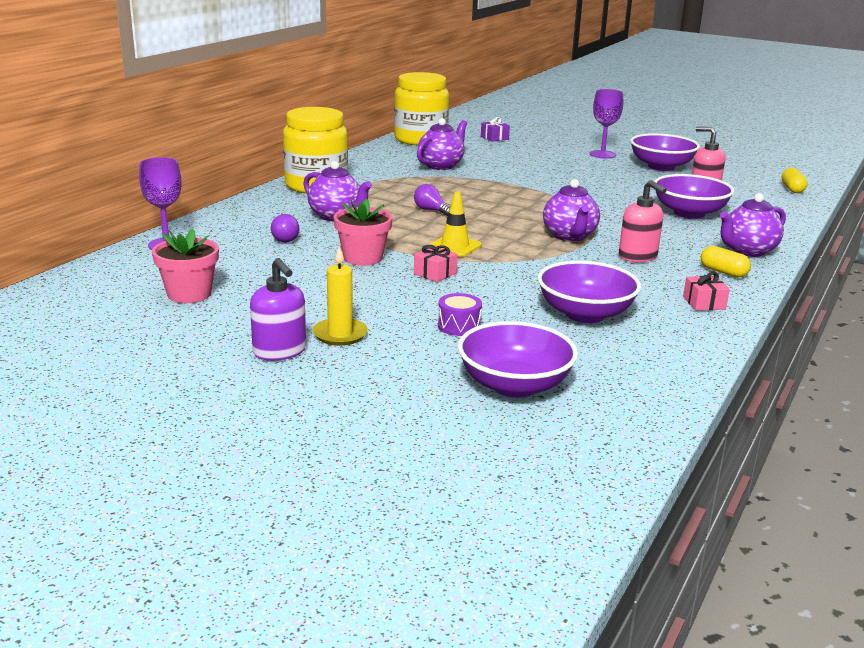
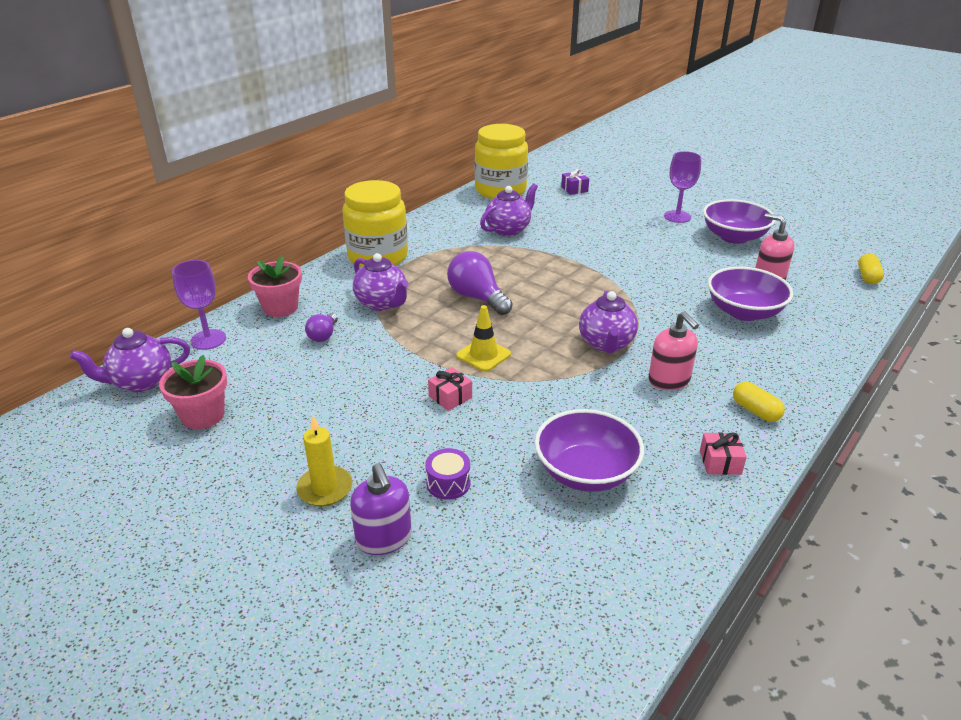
camera: 10 degrees right, 10 degrees up
purple soap dispenser [250,258,306,361] -> purple soap dispenser moved to [350,463,412,555]
pink flower pot [334,199,393,266] -> pink flower pot moved to [248,256,302,317]
purple light bulb [414,184,451,216] -> purple light bulb [447,251,513,315], size x1.78
purple bowl [458,321,578,398] -> none
purple teapot [720,193,786,257] -> purple teapot moved to [70,328,190,392]

